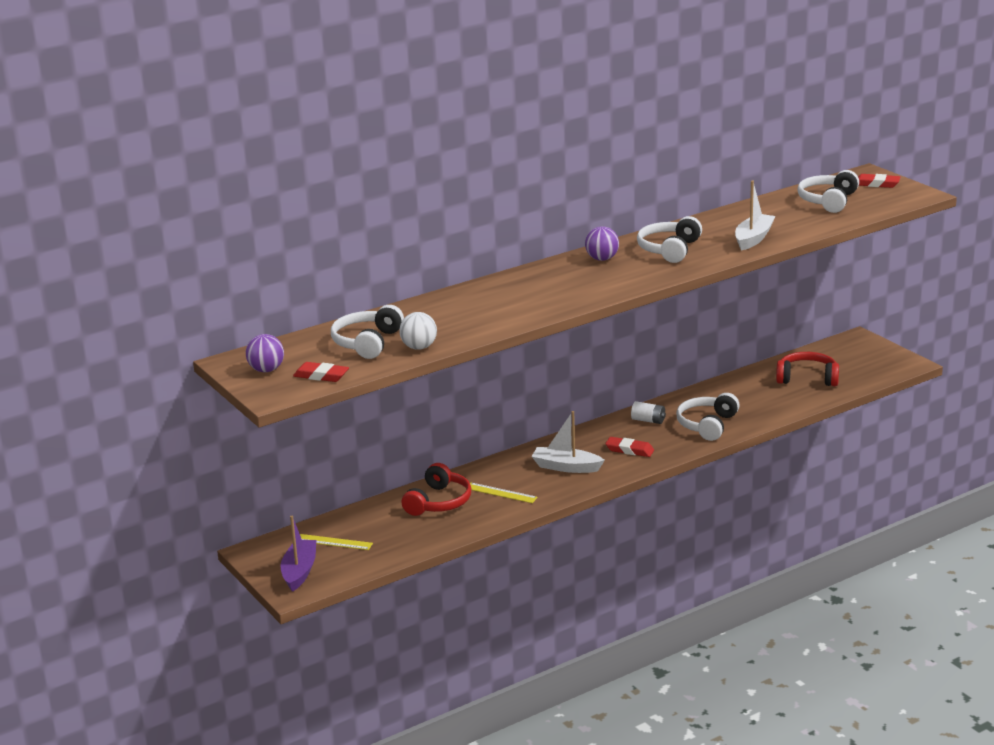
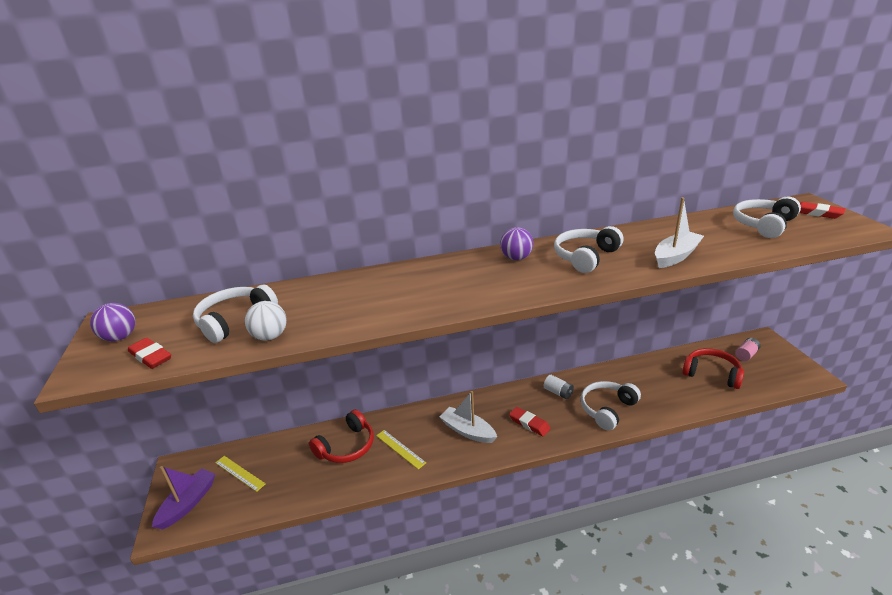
camera: 20 degrees right, 5 degrees up
none -> pink battery [735,338,761,361]

